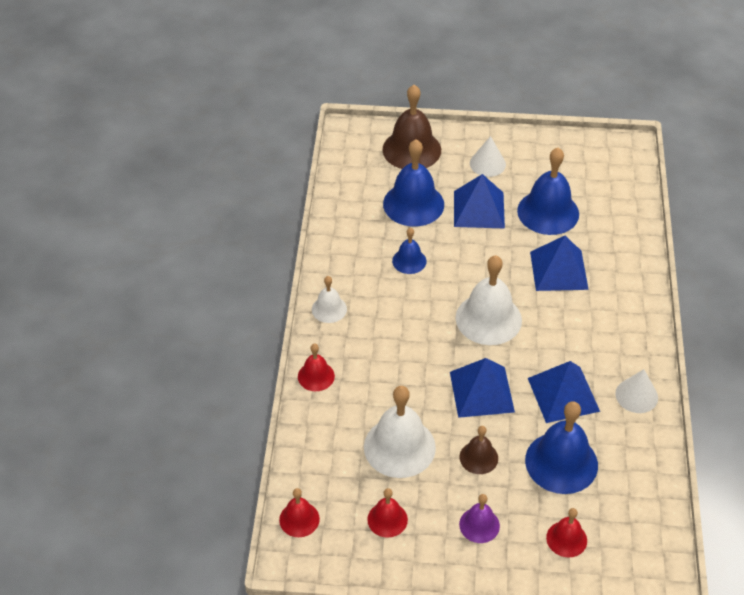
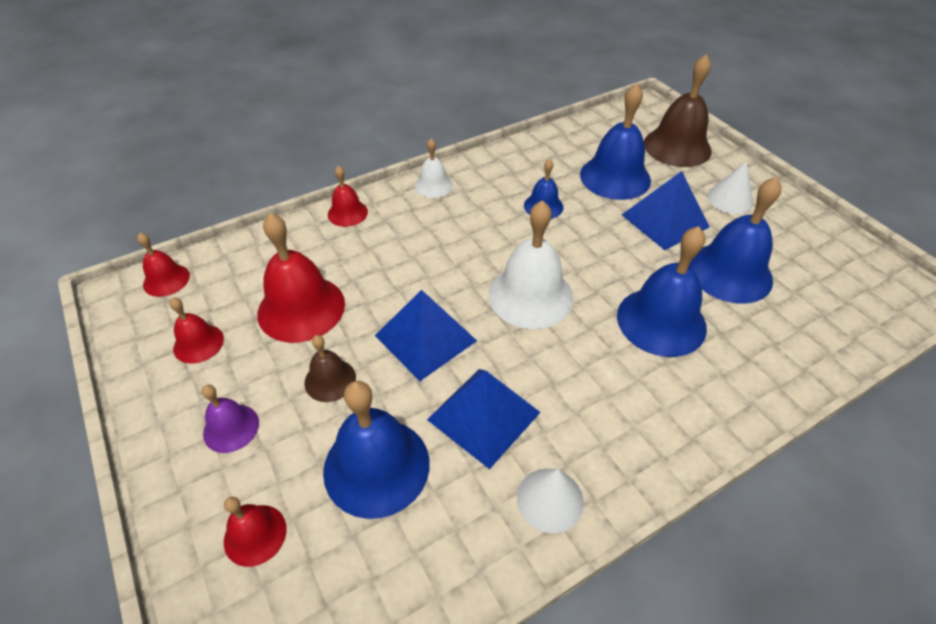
camera: 55 degrees right, 0 degrees up
white bell [364,386,436,478] -> red bell [257,213,345,343]
blue pyramid [530,236,589,291] -> blue bell [617,226,707,357]

